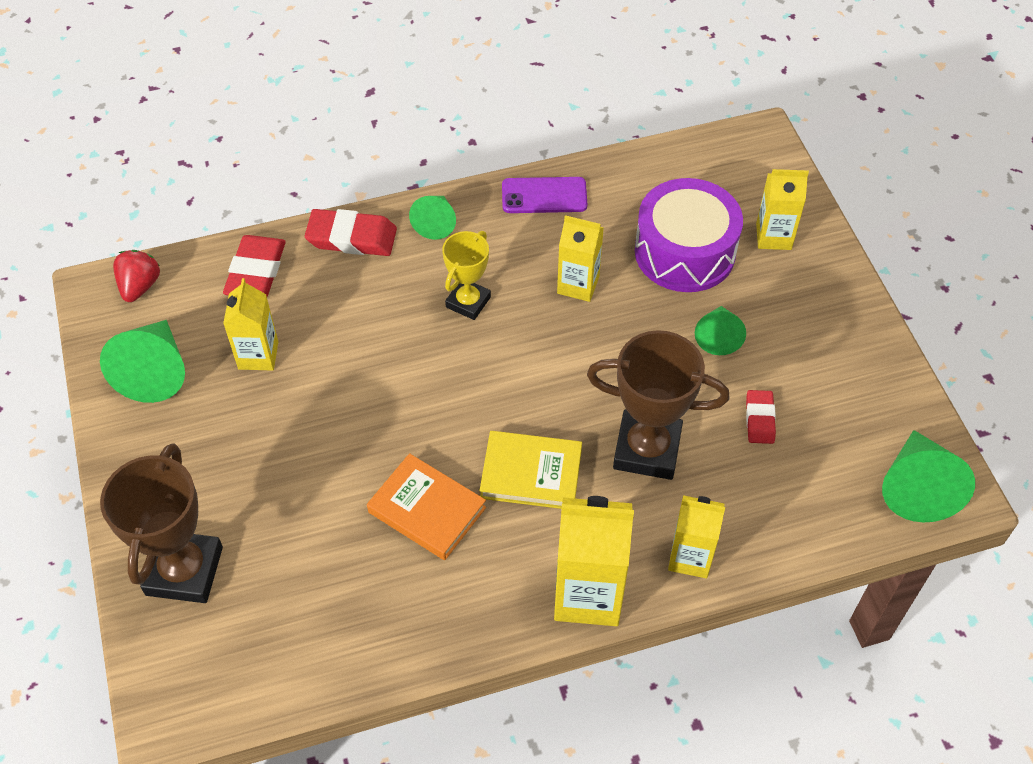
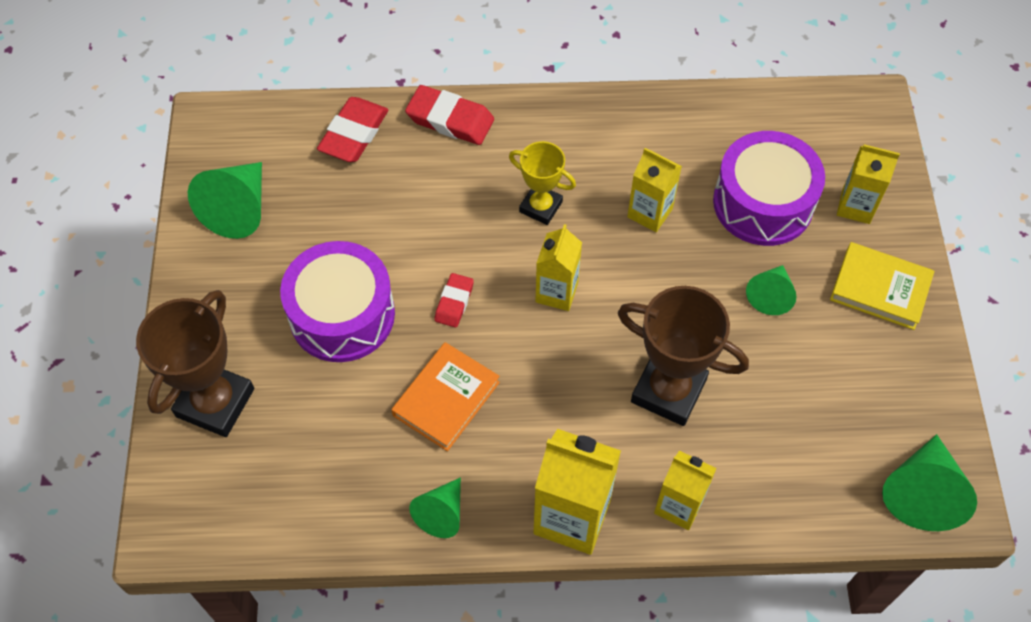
camera: 15 degrees right, 5 degrees up
red strawberry [113,250,160,302] -> none
yellow carton [223,278,278,371] -> yellow carton moved to [535,224,582,311]
orange book [367,453,486,560] -> orange book turned 75 degrees clockwise [391,342,500,451]
green cone [409,196,456,240] -> green cone moved to [409,477,461,538]
yellow trophy [442,231,491,320] -> yellow trophy turned 75 degrees clockwise [509,141,576,225]
yellow book [480,431,582,509] -> yellow book moved to [830,242,935,330]
purple phone [502,177,587,213] -> none
red eraser [746,390,776,444] -> red eraser moved to [434,273,474,328]
none -> purple drum [280,241,395,362]

